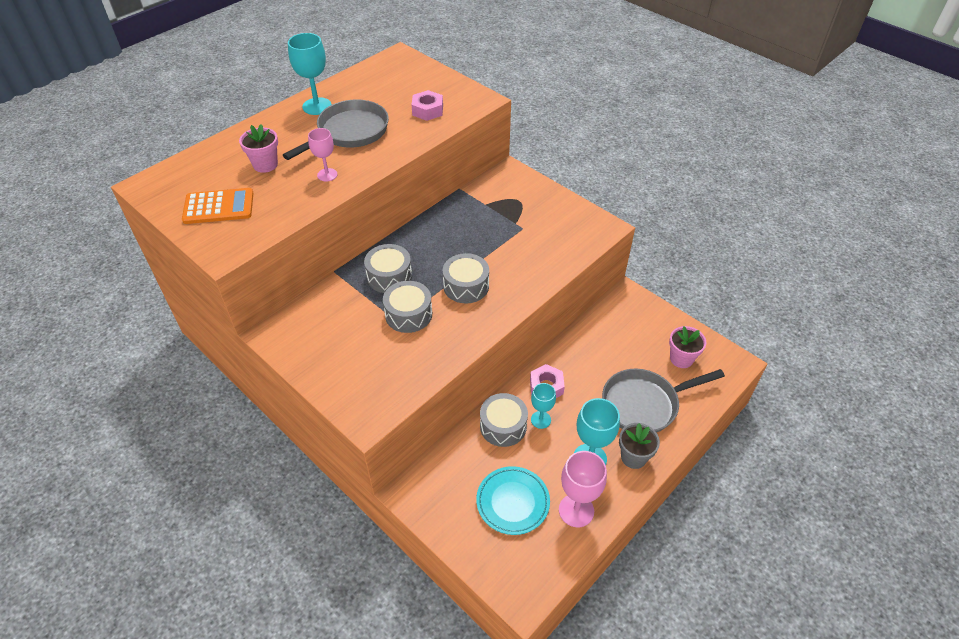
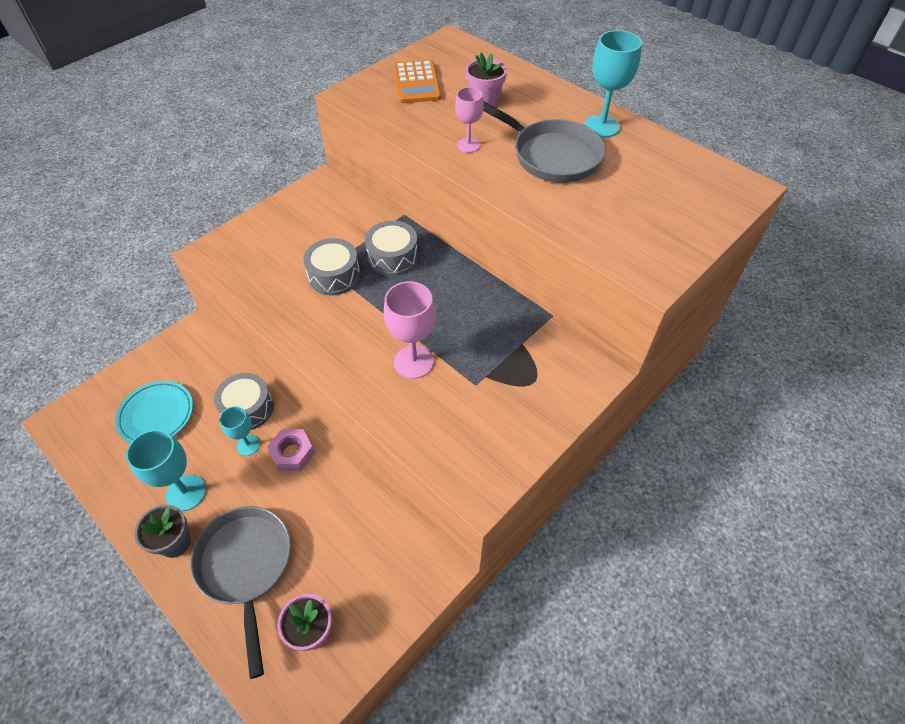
camera: 90 degrees right, 5 degrees up
pink nut [412,90,443,121] -> none
grey drum [443,253,489,304] -> none
pink goblet [559,451,607,527] -> pink goblet moved to [384,281,435,379]

